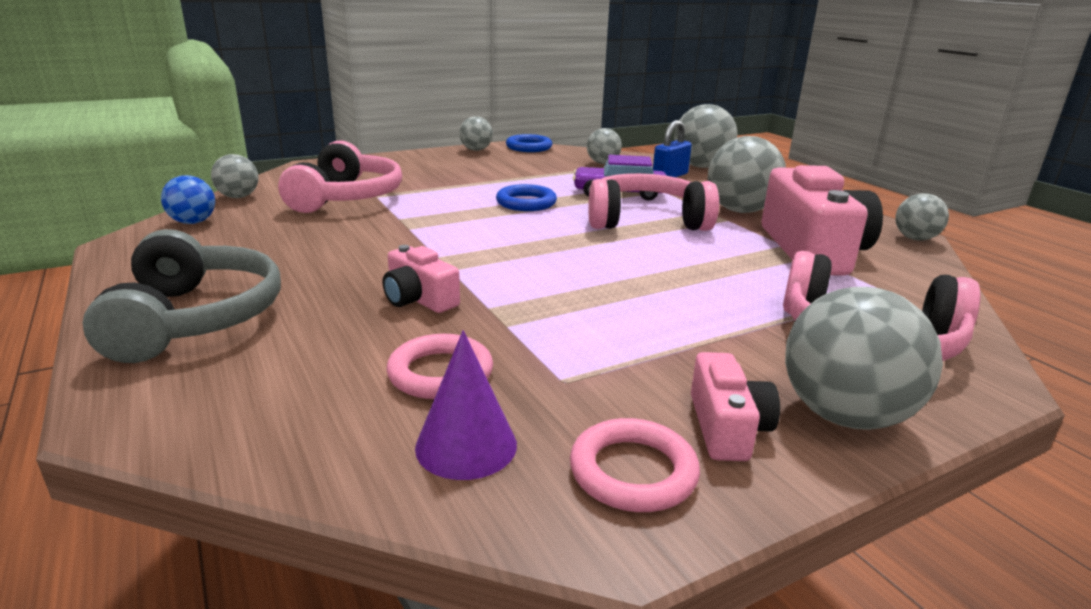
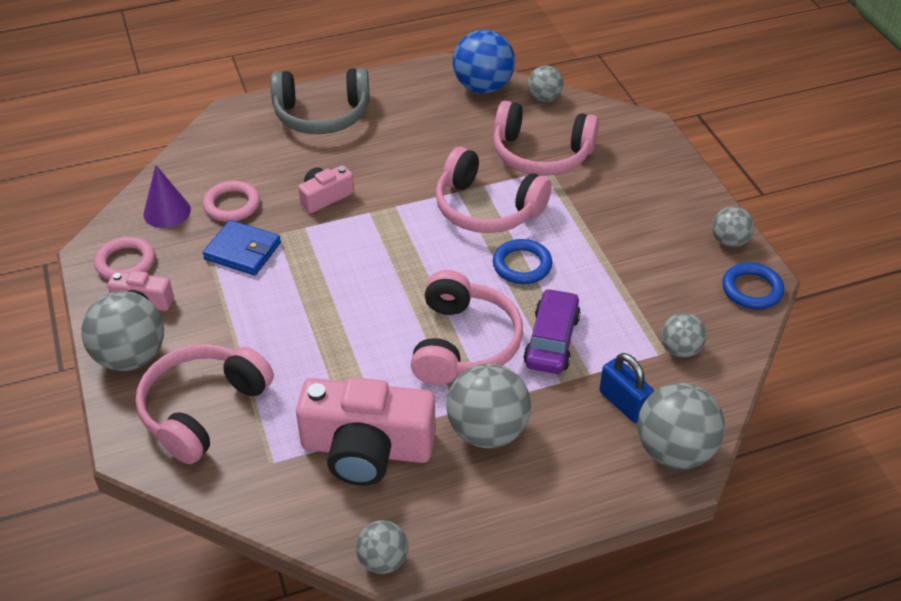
camera: 100 degrees right, 20 degrees up
blue ball [161,175,215,224] -> blue ball [453,30,515,94], size x1.75
none -> blue wallet [203,220,281,275]
none -> pink headphones [436,147,552,233]

